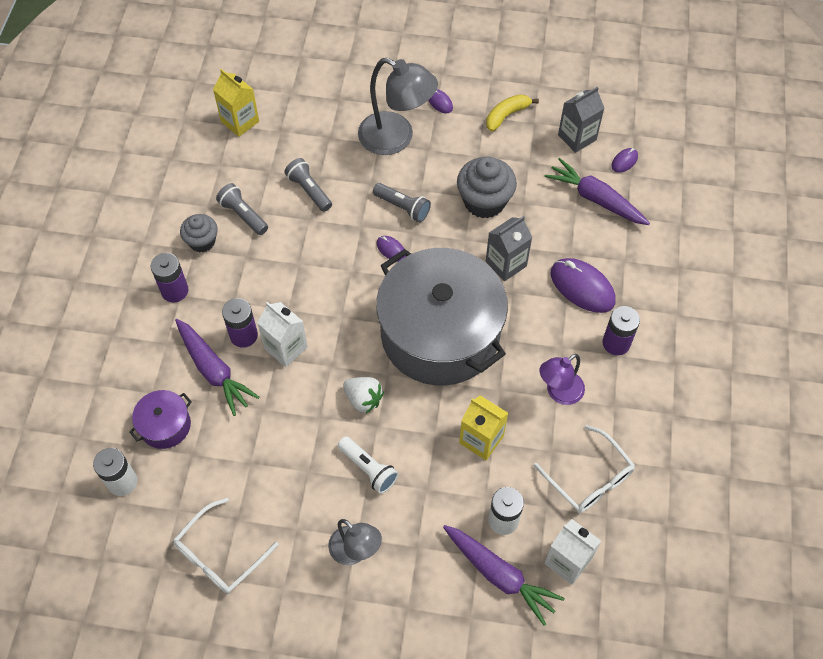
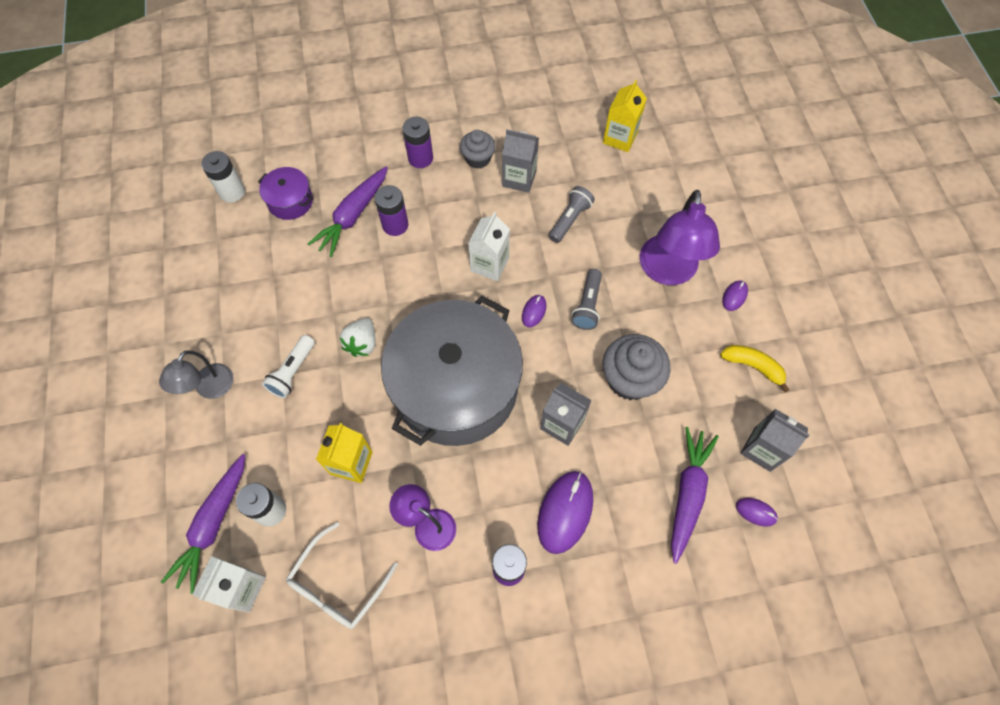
camera: 70 degrees right, 5 degrees up
white glasses [173,498,279,594] -> none
grey flashlight [216,183,268,235] -> grey carton [502,129,539,193]
white carton [257,302,308,367] -> white carton moved to [468,212,510,281]
grey lamp [358,58,438,155] -> purple lamp [640,190,720,285]

